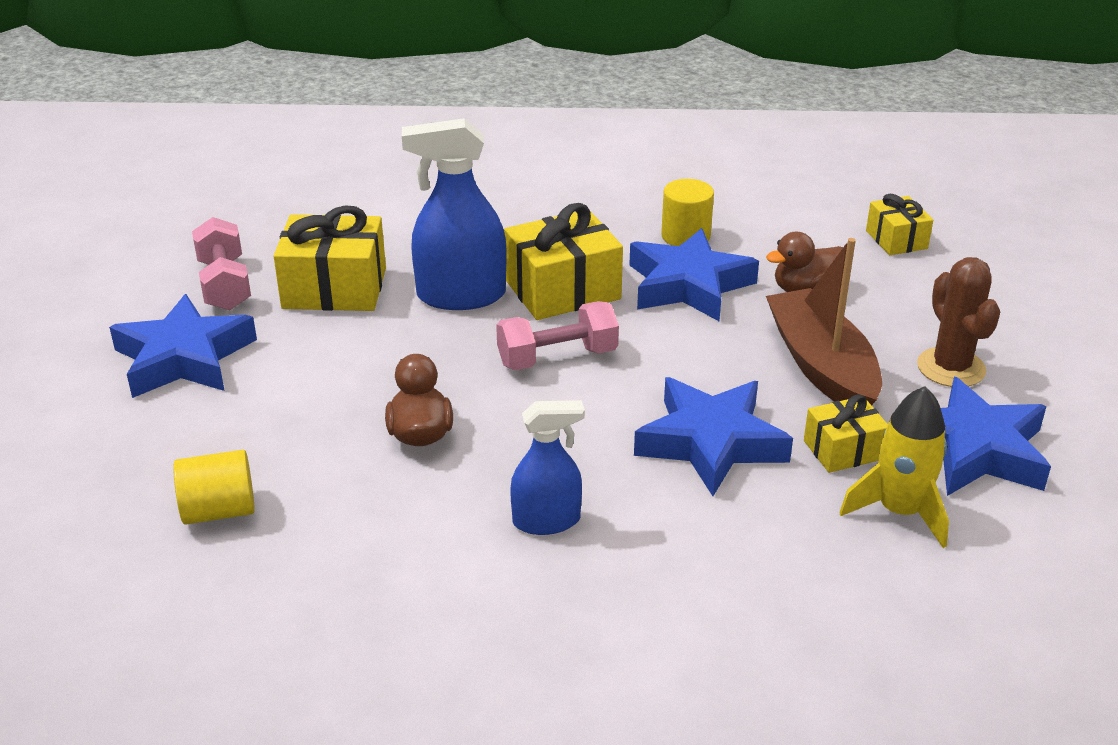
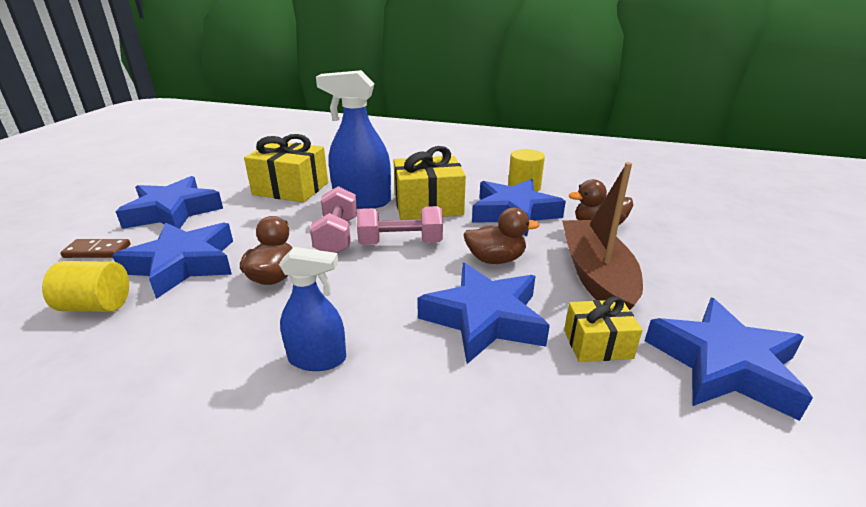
camera: 15 degrees right, 5 degrees down
pink dumbbell [192,217,251,310] -> pink dumbbell moved to [310,186,357,253]
yellow rocket [839,386,949,548] -> none
yellow gift [866,194,933,255] -> none
brown cactus [917,257,1000,387] -> none
none -> brown domino [60,239,131,258]
none -> blue star [112,222,233,299]
none -> brown duck [464,207,540,264]

